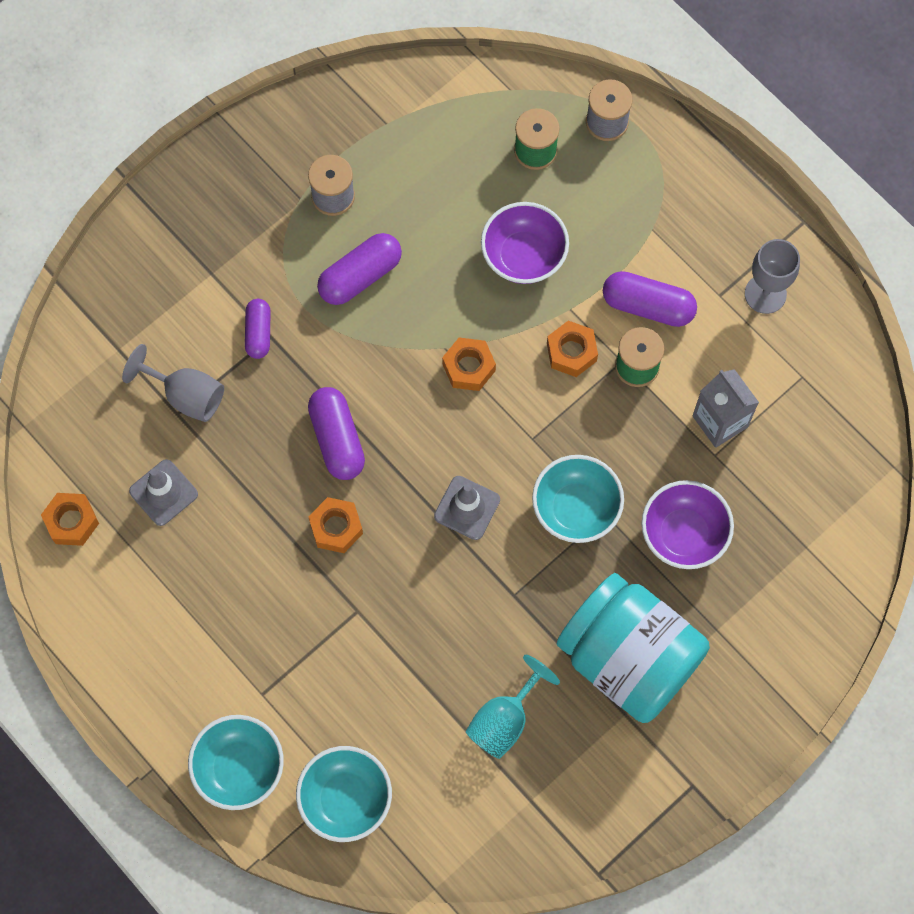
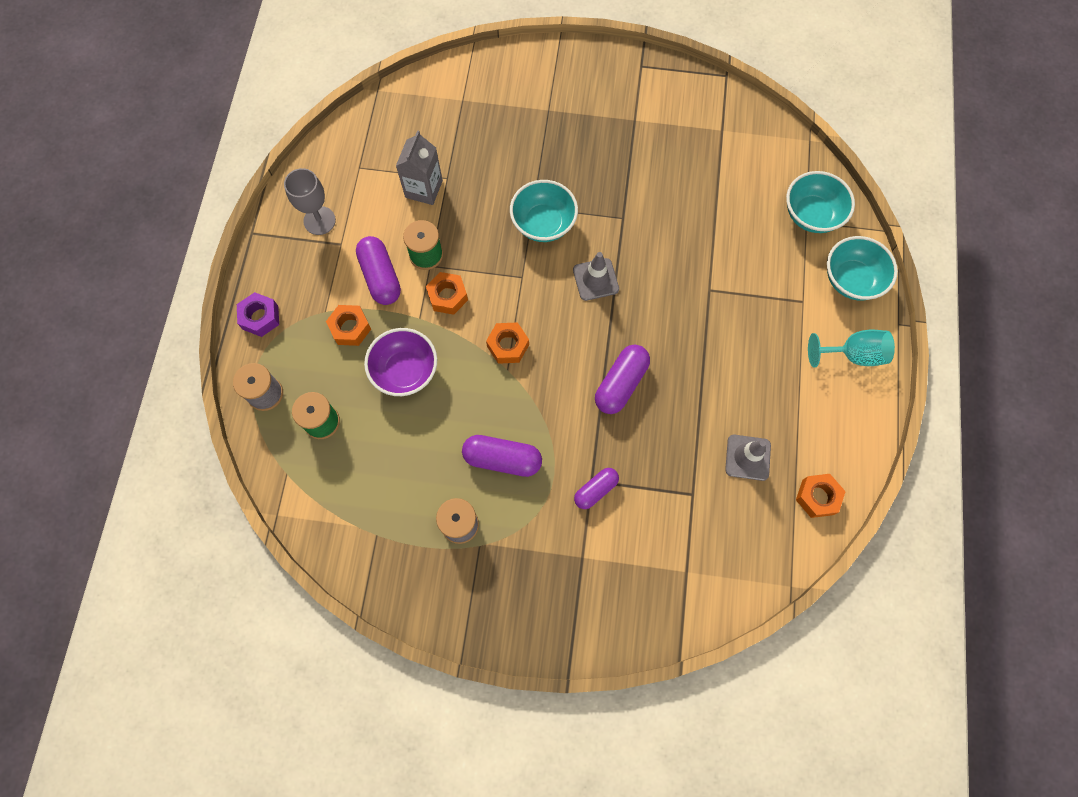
camera: 130 degrees left, 0 degrees up
grey goblet [122,344,224,422] -> none
orange nut [308,497,363,553] -> orange nut moved to [326,305,371,346]
turquoise goblet [466,654,560,759] -> turquoise goblet moved to [808,330,895,367]
turquoise jar [557,573,710,723] -> none
purple bowl [641,480,734,569] -> none
none -> purple nut [237,292,279,337]

